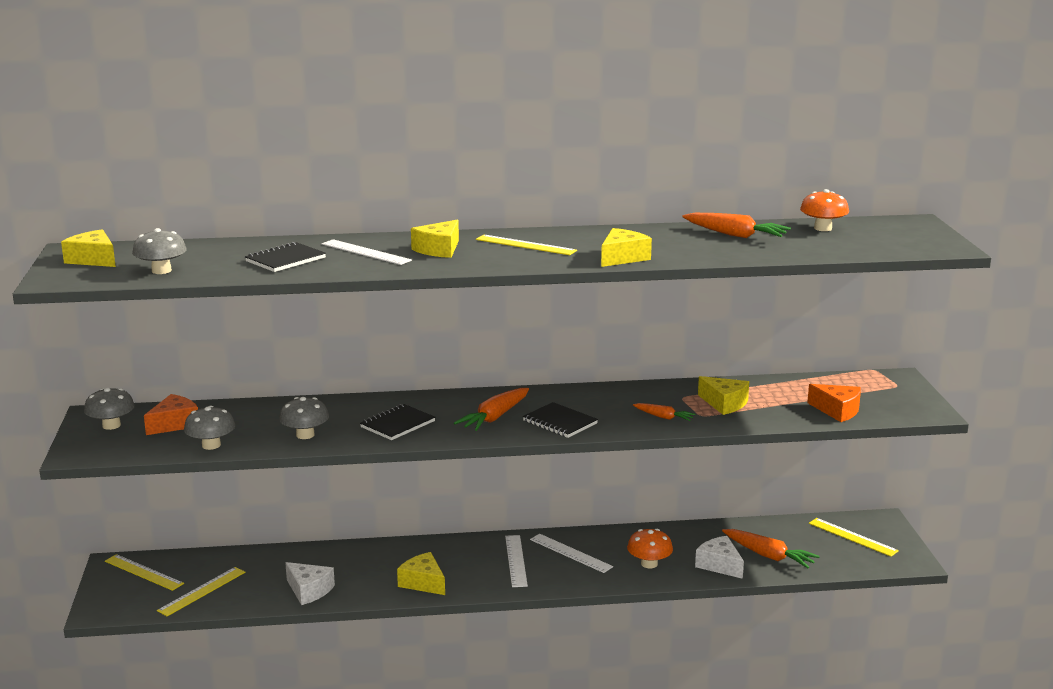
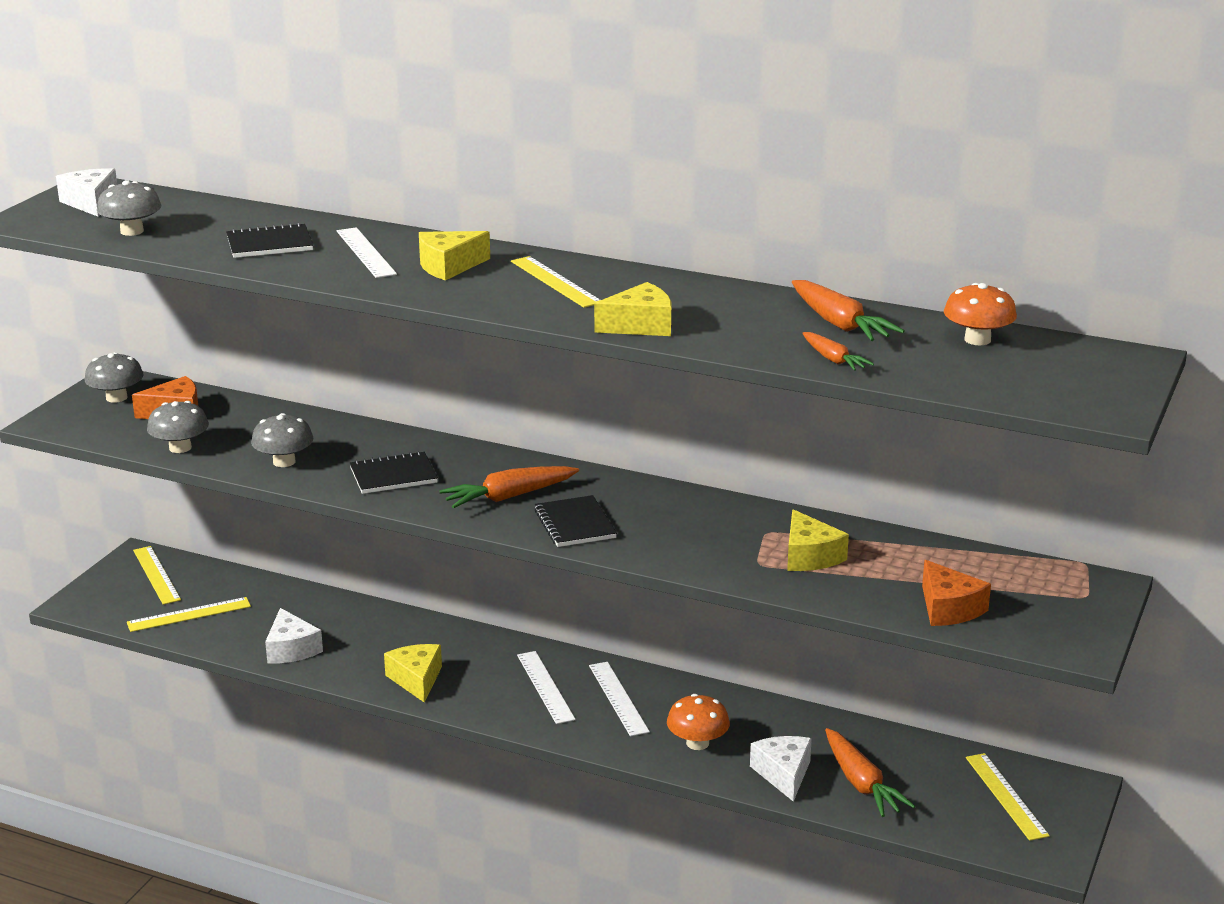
camera: 30 degrees right, 5 degrees up
yellow cheese [61,229,116,267] -> white cheese [56,168,117,217]
white ruler [505,535,528,587] -> white ruler turned 45 degrees counterclockwise [517,651,576,724]
orange carrot [633,403,695,421] -> orange carrot moved to [802,332,874,371]

